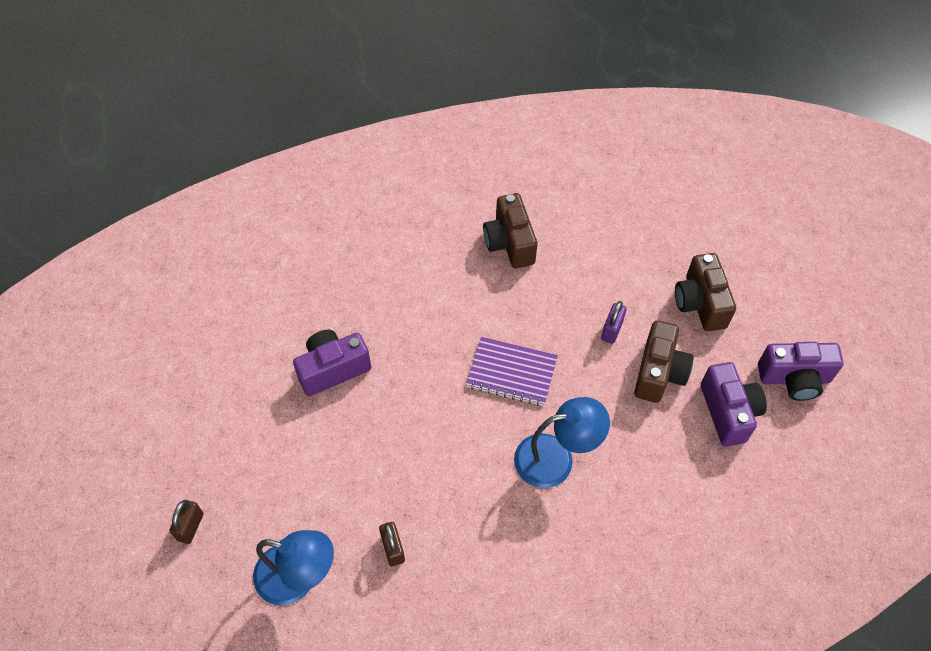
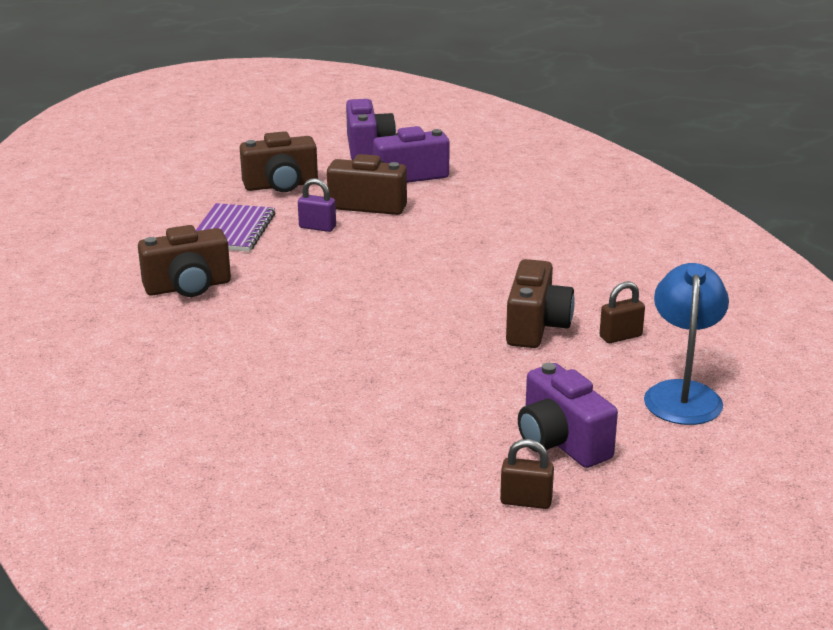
camera: 95 degrees left, 30 degrees down
brown padlock [169,500,203,544] -> brown padlock moved to [500,439,554,509]
purple camera [293,330,371,396] -> purple camera moved to [518,363,618,468]
purple notebook [466,337,558,406] -> purple notebook moved to [196,203,275,252]
blue lamp [514,397,610,488] -> none
none -> brown camera [506,259,575,348]

